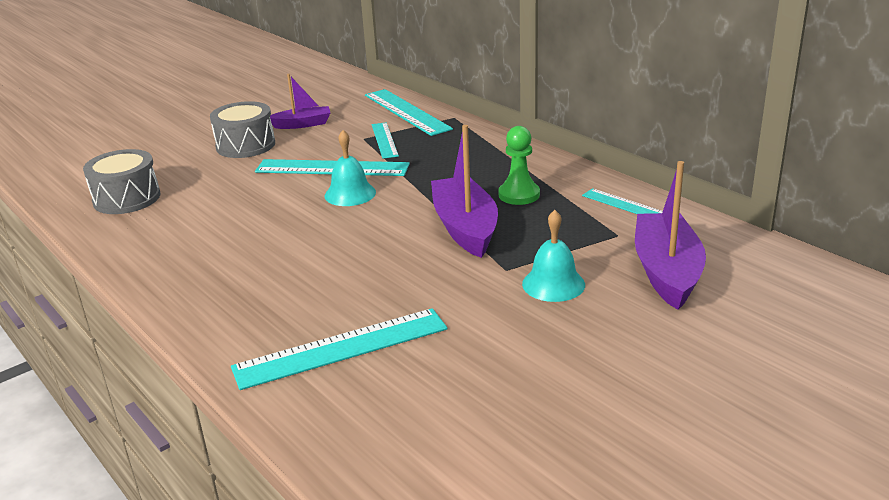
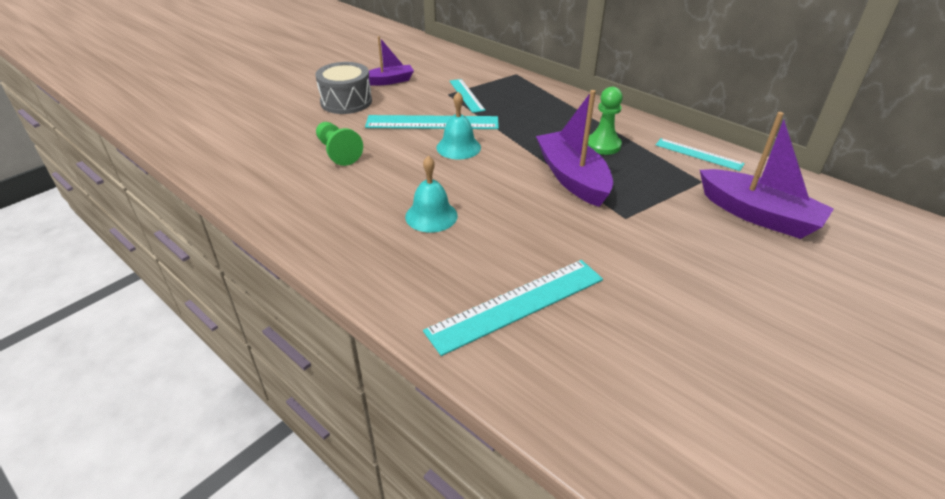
camera: 10 degrees left, 10 degrees up
grey drum [83,149,160,214] -> none
turquoise ruler [365,89,453,136] -> none
turquoise bell [522,210,585,302] -> turquoise bell moved to [405,155,458,233]
purple boat [635,161,706,310] -> purple boat turned 135 degrees clockwise [700,112,834,239]
none -> green pawn [316,122,363,166]

